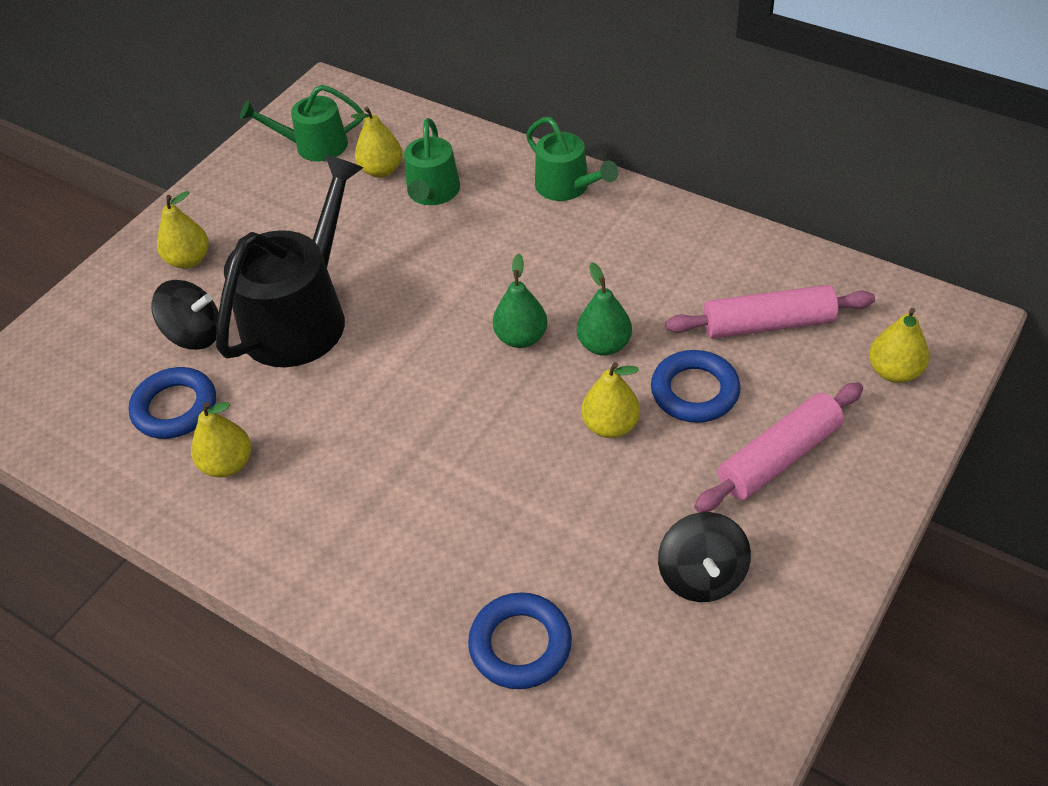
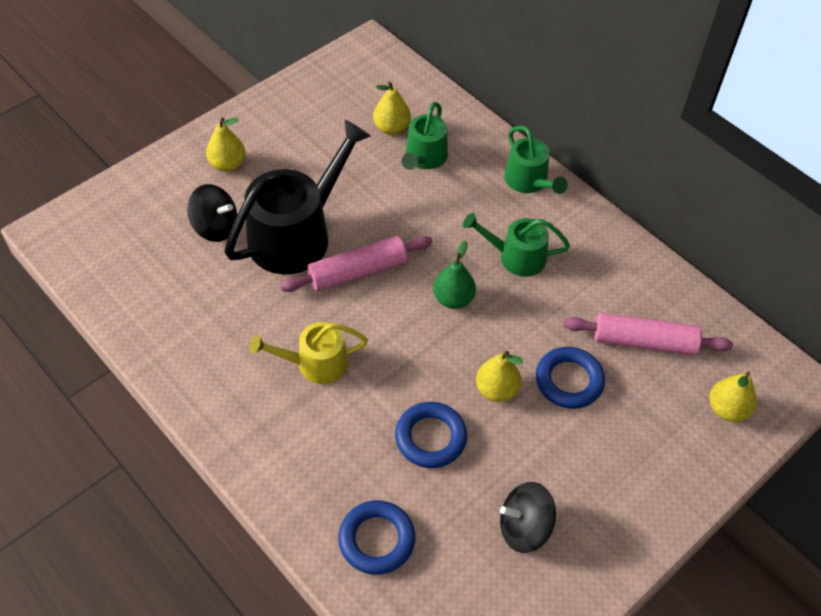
camera: 10 degrees right, 5 degrees up
blue ring [128,367,216,439] -> blue ring moved to [395,402,467,468]
yellow pear [191,402,251,478] -> none
green watering can [240,85,364,162] -> green watering can moved to [463,213,570,277]
green pear [577,262,632,356] -> none
black spinning top [658,512,751,602] -> black spinning top turned 75 degrees clockwise [500,482,556,553]
pink rolling pin [694,382,863,513] -> pink rolling pin moved to [280,236,432,292]
none -> yellow watering can [250,322,368,384]

